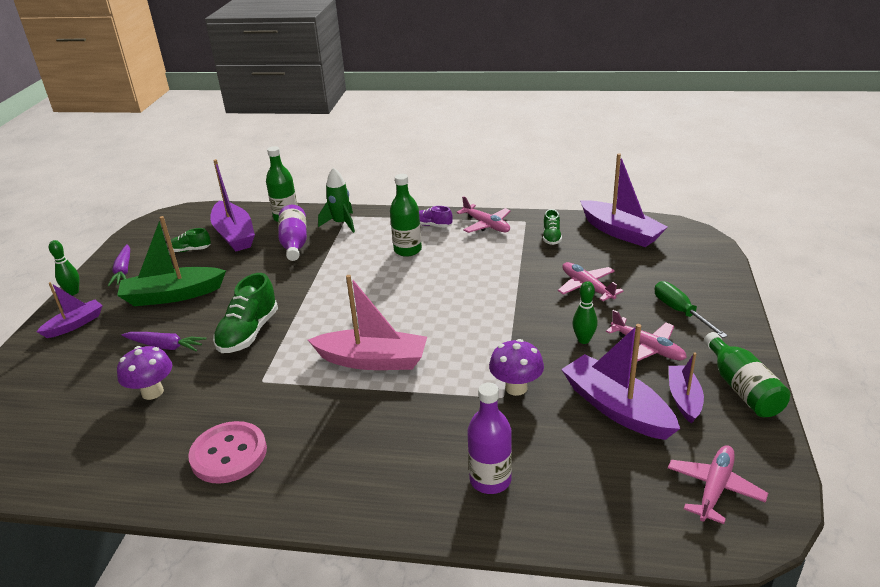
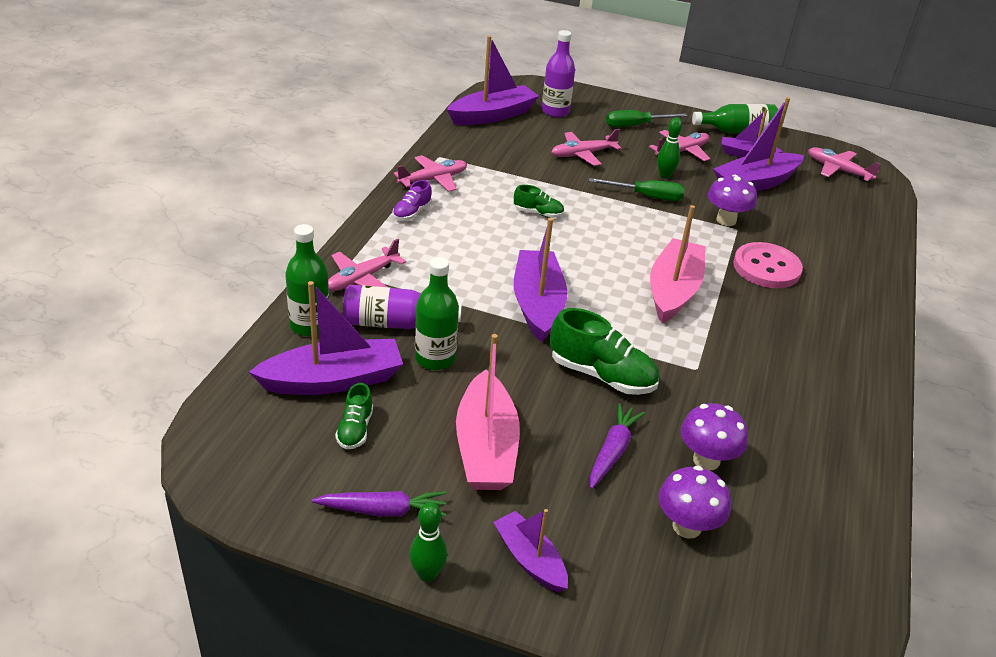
camera: 85 degrees left, 5 degrees up
green boat [117,216,226,306] -> pink boat [456,334,520,490]
pink button [188,421,267,484] -> pink button moved to [733,242,803,288]
green rocket [318,167,355,233] -> pink plane [328,239,406,291]
green bottle [390,174,422,257] -> green bottle moved to [415,257,459,370]
purple bottle [467,383,512,494] -> purple bottle moved to [542,30,575,117]
green shoe [543,209,562,245] -> green shoe moved to [514,185,564,218]
none -> purple boat [514,218,567,343]
none -> green screwdriver [589,178,685,201]
none -> purple mushroom [659,466,731,539]

